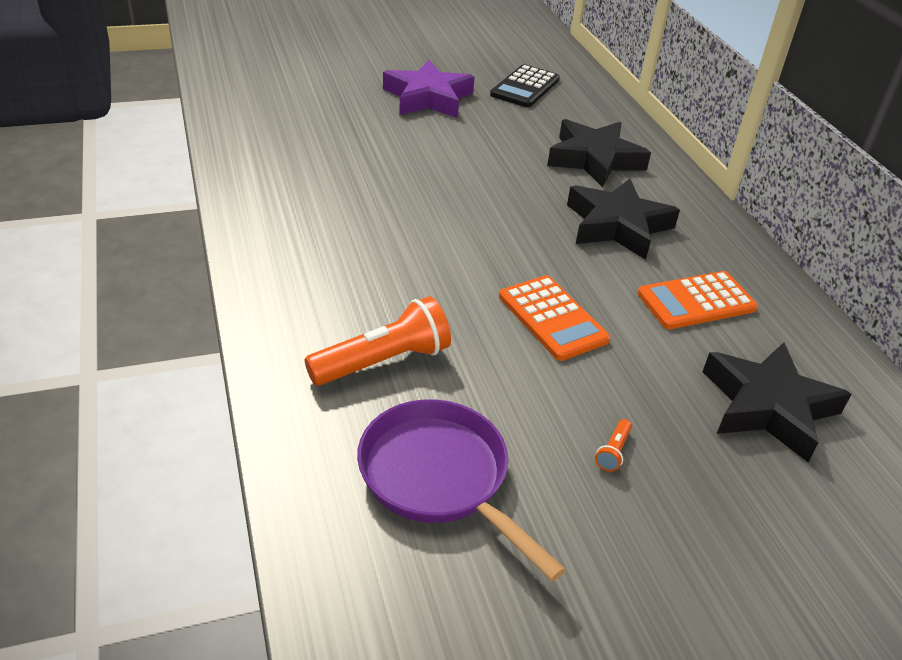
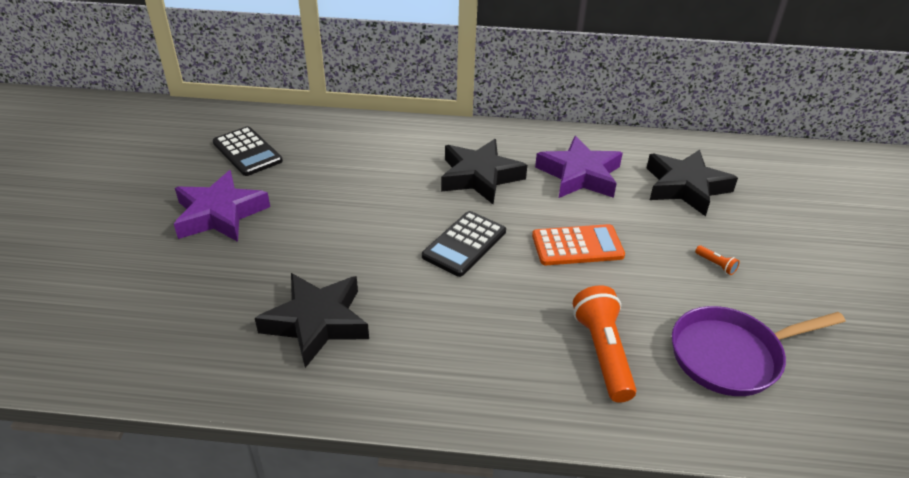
camera: 65 degrees left, 0 degrees up
black star [547,119,651,187] -> black star moved to [255,273,369,368]
orange calculator [637,271,758,329] -> purple star [535,136,623,198]
none -> black calculator [422,211,506,277]

